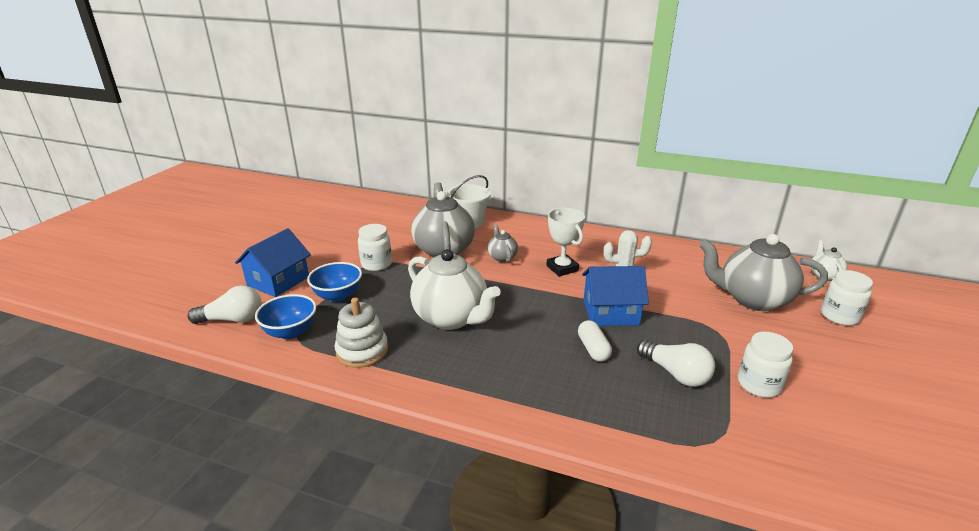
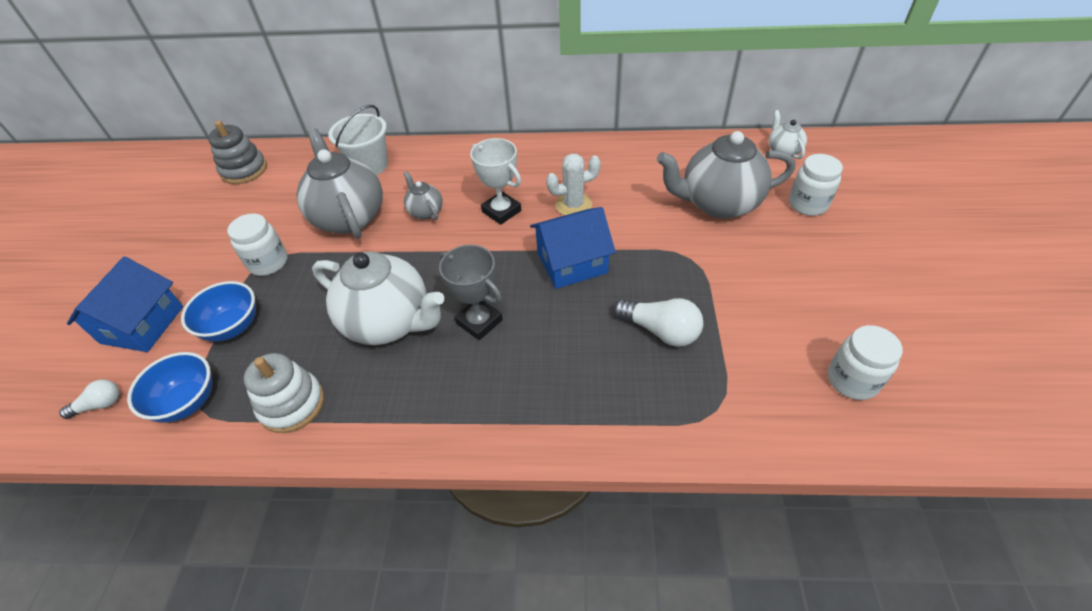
camera: 15 degrees left, 20 degrees up
white light bulb [188,286,262,324] -> white light bulb [59,379,119,419], size x0.59
white capsule [578,320,612,362] -> none
white jar [738,332,793,398] -> white jar moved to [828,325,903,400]
none -> grey stacking toy [208,121,267,184]
none -> grey trophy [439,245,503,340]

